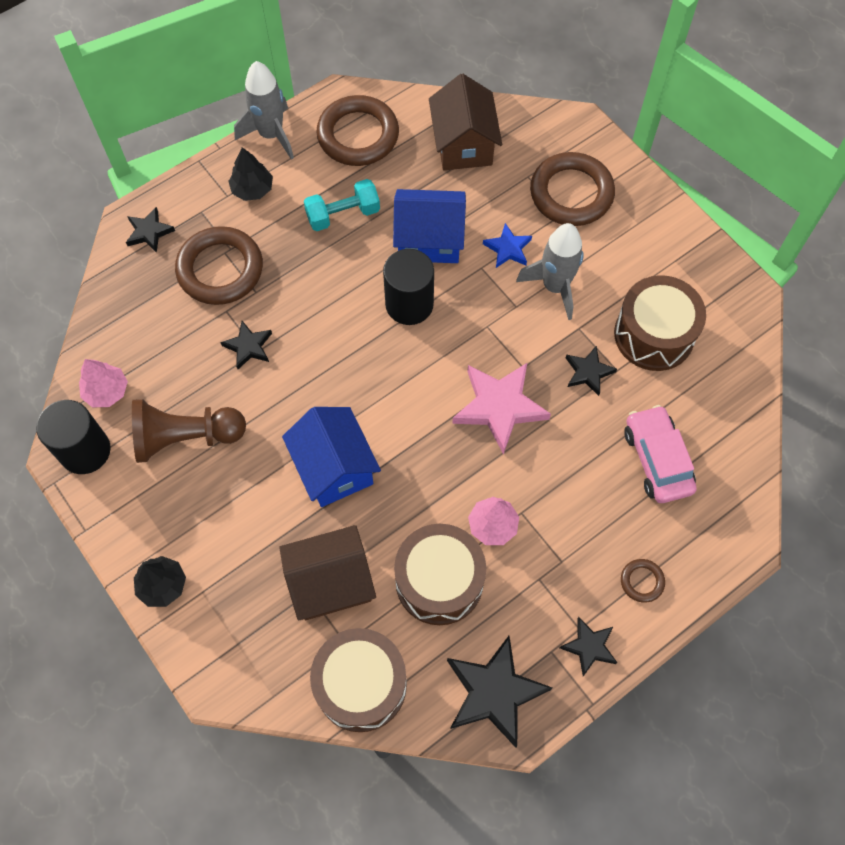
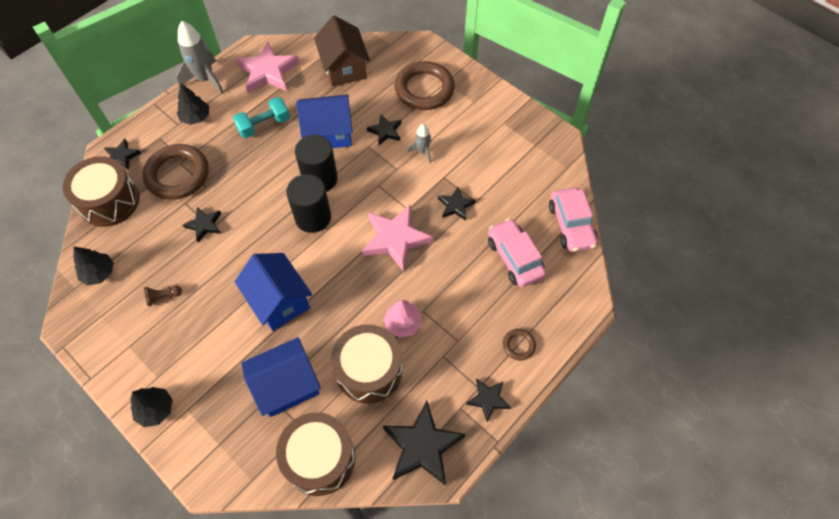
camera: 10 degrees left, 5 degrees down
black cylinder [36,400,111,474] -> black cylinder moved to [286,174,331,233]
pink tree [79,359,128,407] -> black tree [73,246,114,285]
brown pawn [132,399,246,463] -> brown pawn [144,285,182,306], size x0.41
brown house [279,525,376,621] -> blue house [242,337,321,417]
brown ring [316,95,399,166] -> pink star [236,42,299,93]
blue star [483,223,532,268] -> black star [367,115,401,145]
grey rocket [516,223,584,320] -> grey rocket [408,124,431,163], size x0.55
brown drum [614,275,706,371] -> brown drum moved to [63,156,139,227]
none -> pink car [549,188,598,252]

